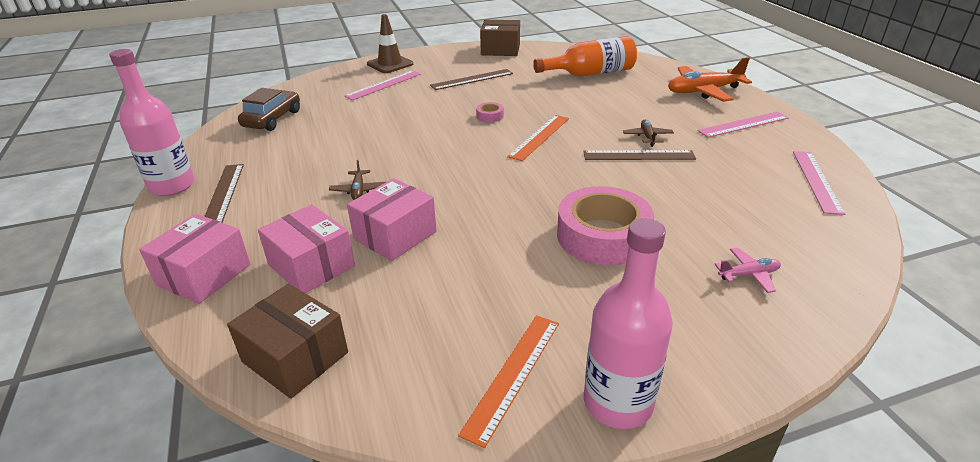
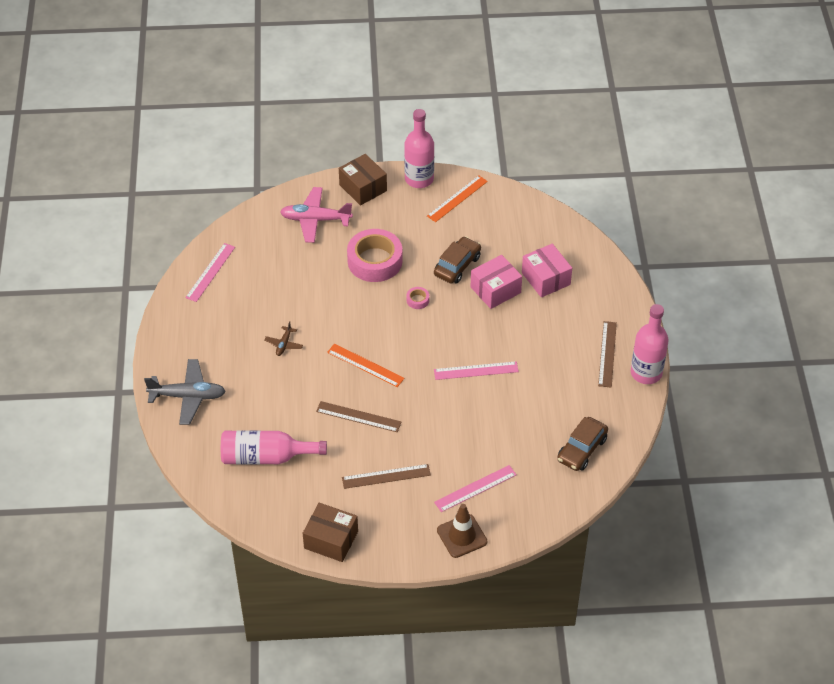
camera: 165 degrees left, 15 degrees up
pink box [139,214,250,304] -> none
brown box [227,283,348,399] -> brown box moved to [339,154,387,205]
brown plane [329,160,386,200] -> none
pink tape [476,102,504,122] -> pink tape moved to [406,287,429,309]
orange ruler [507,115,569,161] -> orange ruler turned 75 degrees clockwise [327,343,404,387]
orange bottle [533,36,637,77] -> pink bottle [221,430,327,465]
brown ruler [583,150,696,160] -> brown ruler moved to [316,401,401,432]
orange plane [668,57,752,102] -> grey plane [144,359,226,425]
pink ruler [698,112,789,138] -> pink ruler moved to [434,361,519,380]
pink plane [714,248,781,293] -> pink plane [280,187,353,243], size x2.01
none -> brown car [434,236,481,283]

